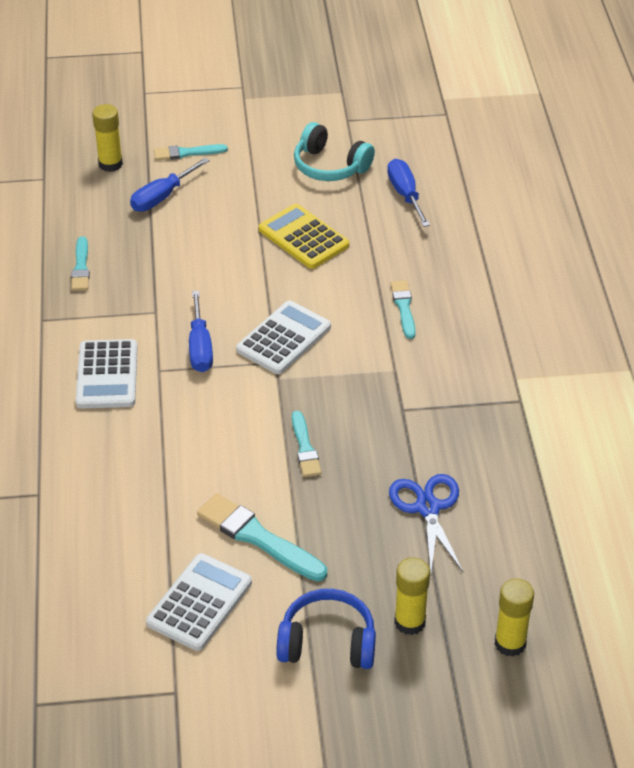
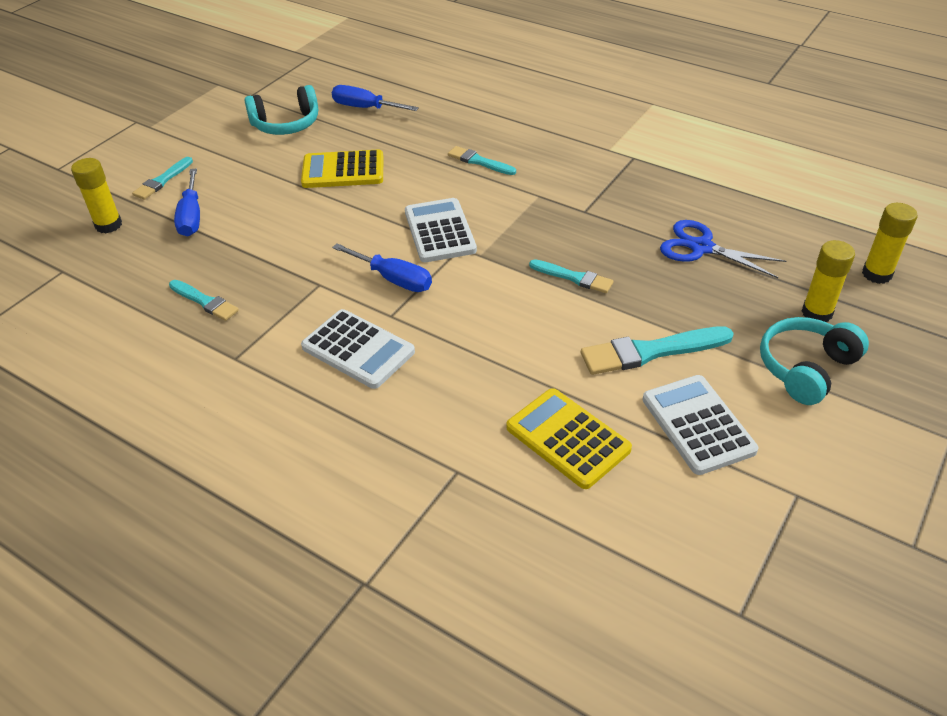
camera: 50 degrees left, 0 degrees up
blue headphones [276,589,376,669] -> turquoise headphones [760,317,869,405]
none -> yellow calculator [507,388,632,489]

